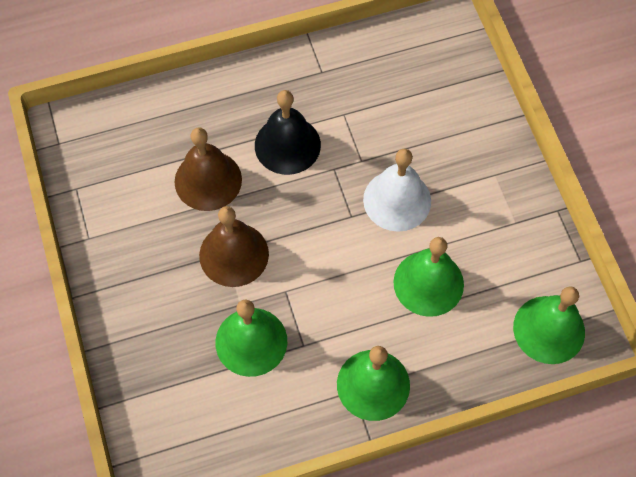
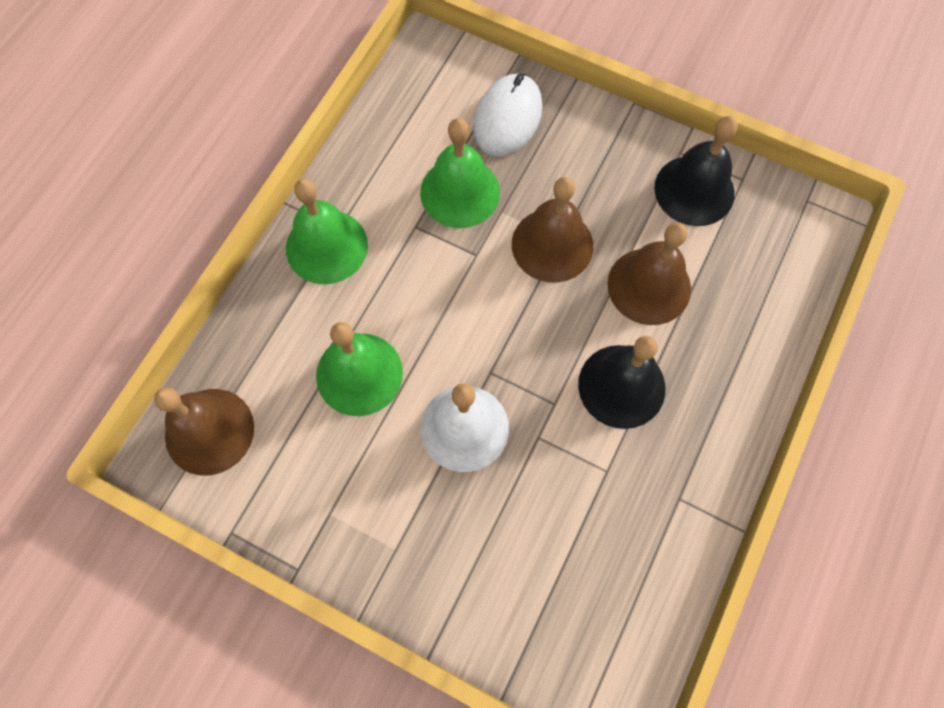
camera: 135 degrees right, 5 degrees up
green bell [513,286,585,364] -> brown bell [154,387,254,476]
none -> white mouse [473,73,543,156]
none -> black bell [654,116,738,226]

